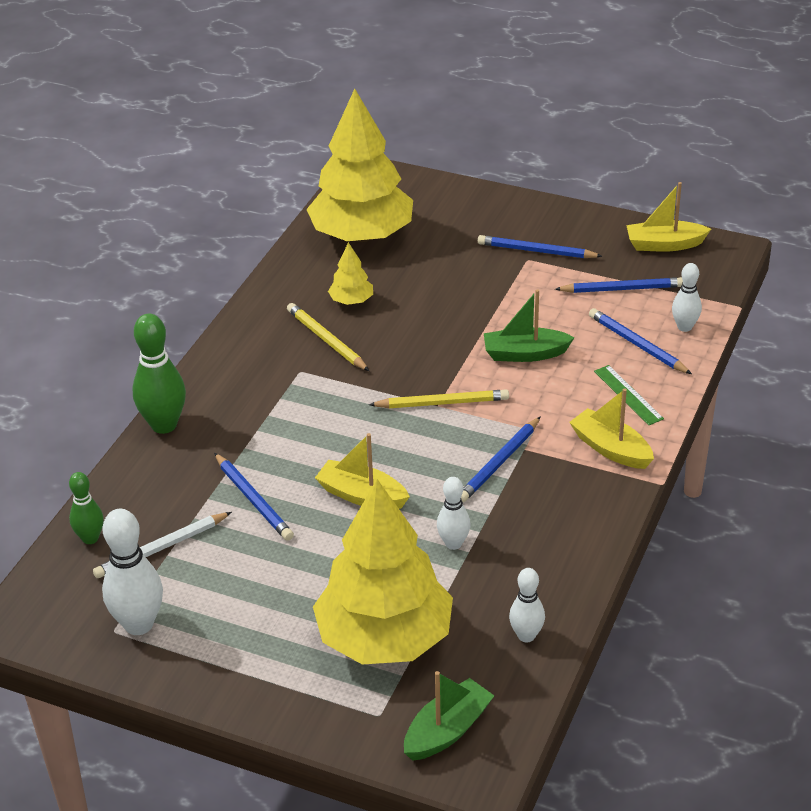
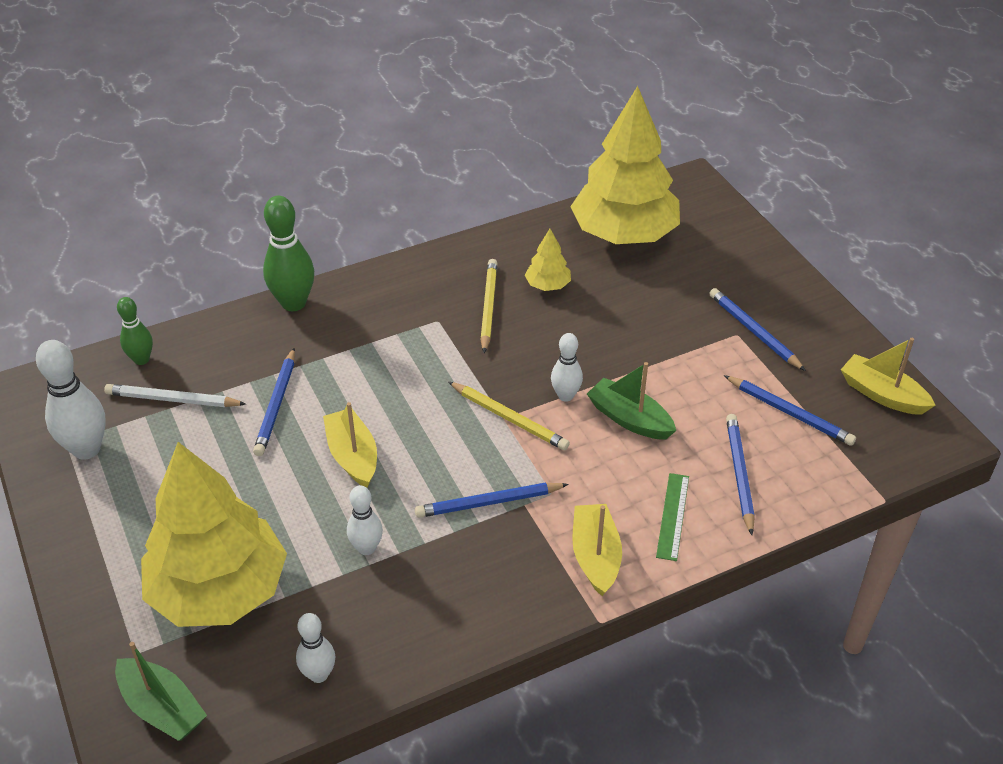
camera: 40 degrees right, 5 degrees up
green boat [404,671,494,761] -> green boat turned 45 degrees clockwise [115,642,207,741]
white bowling pin [672,263,702,332] -> white bowling pin moved to [551,333,583,402]

